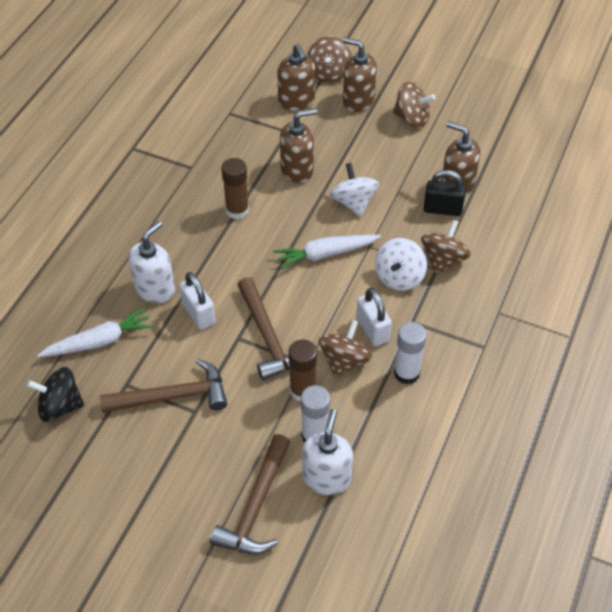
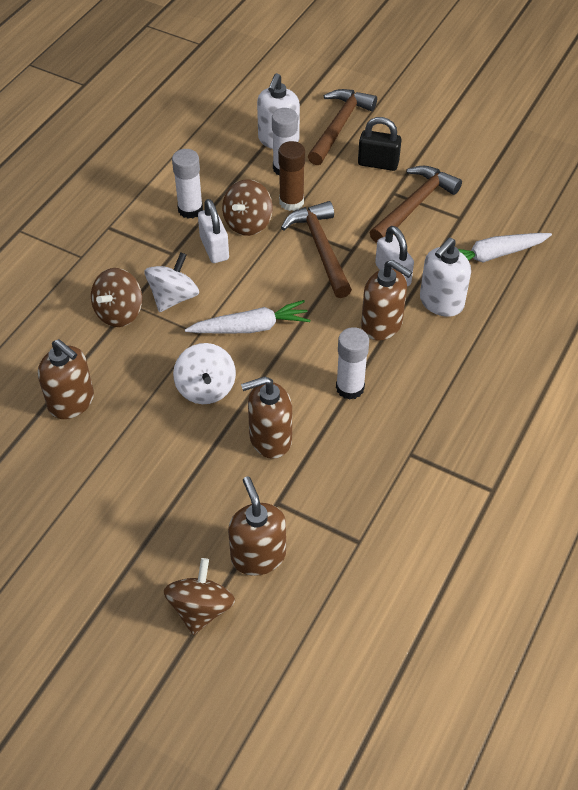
camera: 175 degrees left, 0 degrees up
black spinning top [27,367,84,422] -> none
brown hammer [100,359,227,413] -> brown hammer turned 135 degrees clockwise [370,166,462,243]
brown glue stick [222,158,249,220] -> white glue stick [336,327,369,399]
brown soap dispenser [343,37,377,112] -> brown soap dispenser moved to [361,260,412,341]
brown spinning top [393,82,435,127] -> none
black padlock [424,170,466,216] -> black padlock moved to [358,117,401,171]

